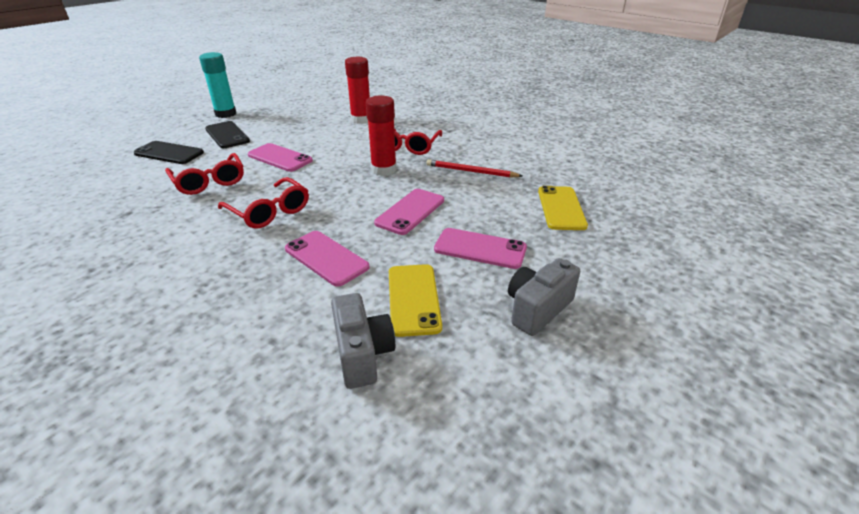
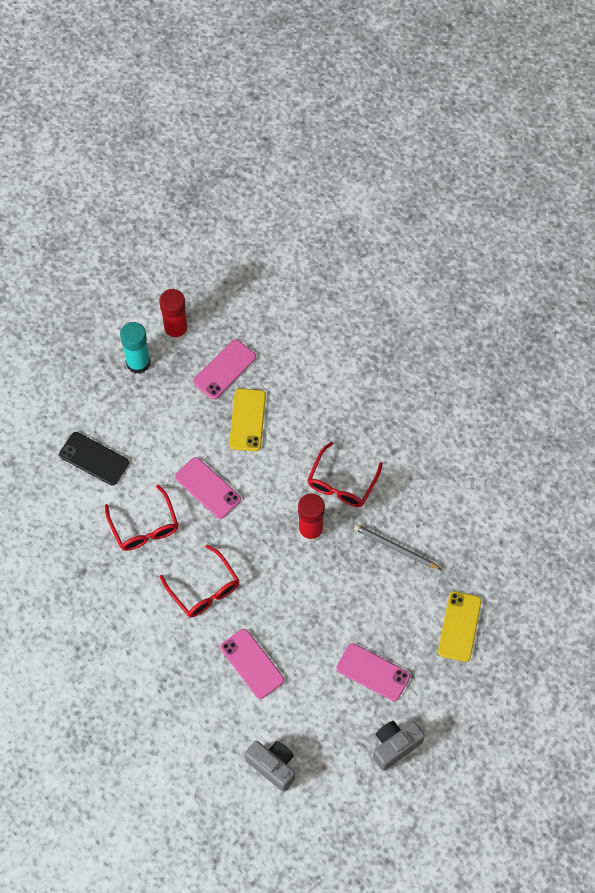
camera: 10 degrees right, 30 degrees up
black phone [205,121,250,148] -> none
grey camera [331,293,395,389] -> grey camera turned 45 degrees counterclockwise [245,741,295,792]
red glue stick [345,57,370,124] -> red glue stick moved to [159,289,188,341]
pink phone [374,189,444,235] -> pink phone moved to [193,339,256,399]
yellow phone [389,264,442,337] -> yellow phone moved to [229,388,266,451]
red pencil [427,159,522,178] -> grey pencil [354,524,442,570]

